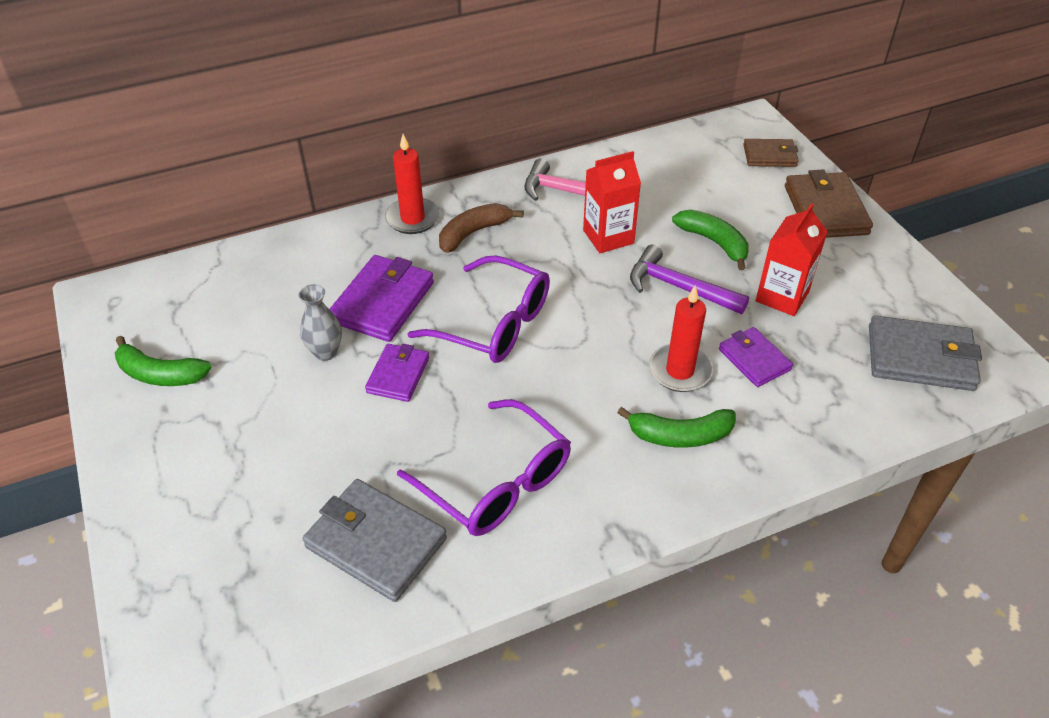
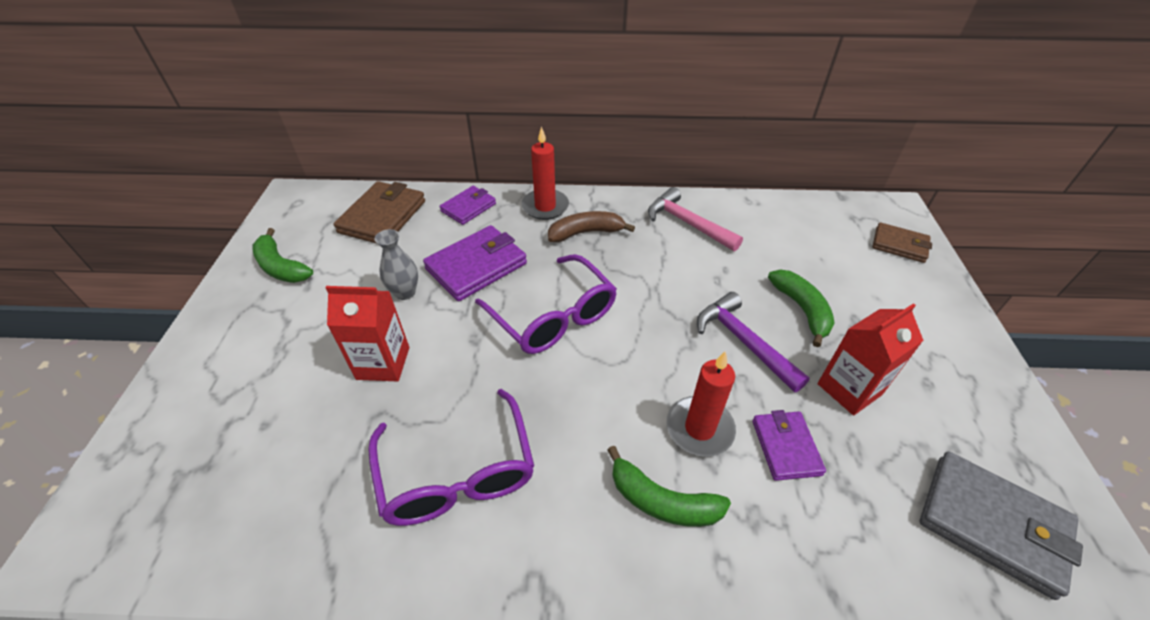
camera: 25 degrees right, 0 degrees up
grey wallet [303,479,447,602] -> none
purple wallet [365,344,429,402] -> purple wallet moved to [440,186,496,225]
red carton [583,151,641,253] -> red carton moved to [325,286,409,381]
brown wallet [785,169,873,238] -> brown wallet moved to [334,181,425,244]

